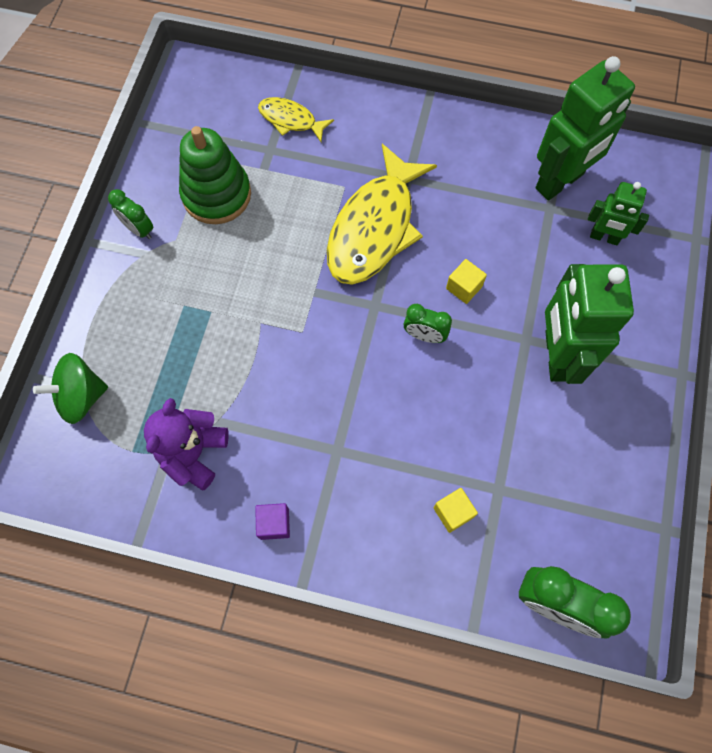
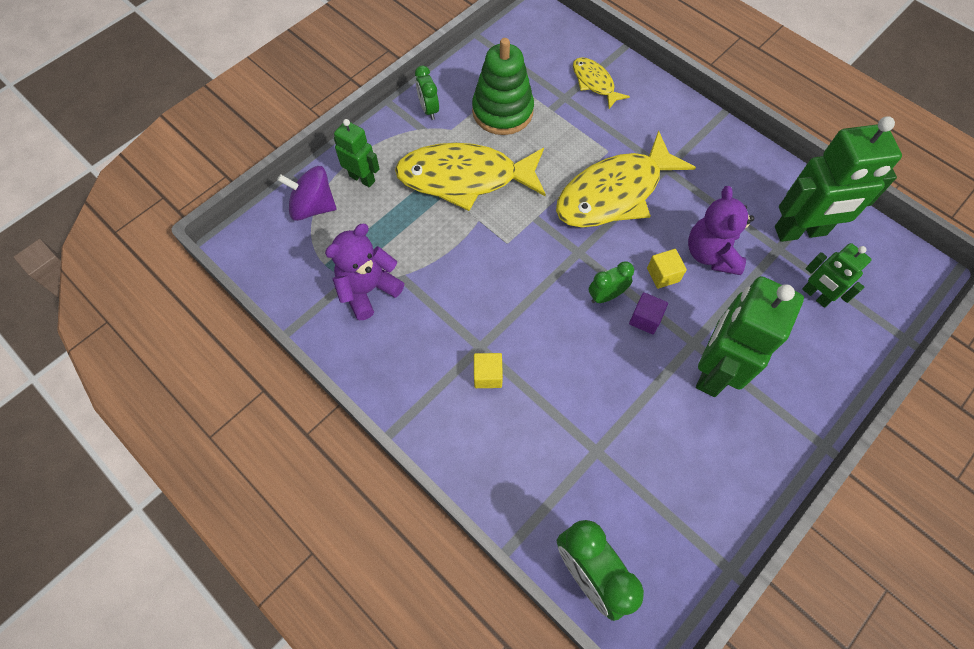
camera: 30 degrees right, 5 degrees down
green spinning top [33,353,108,424] -> purple spinning top [277,166,336,221]
purple cube [255,503,290,540] -> purple cube moved to [629,292,668,334]
green clock [404,304,452,343] -> green clock turned 105 degrees clockwise [589,261,634,303]
yellow cube [433,488,478,533] -> yellow cube moved to [474,353,503,388]
none -> green robot [334,119,380,188]
none -> yellow fish [395,143,546,211]
none -> purple teddy bear [688,186,754,275]

